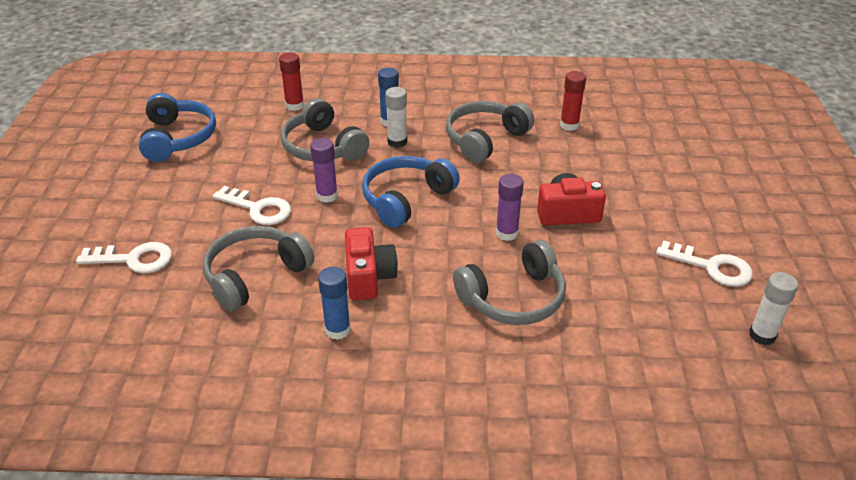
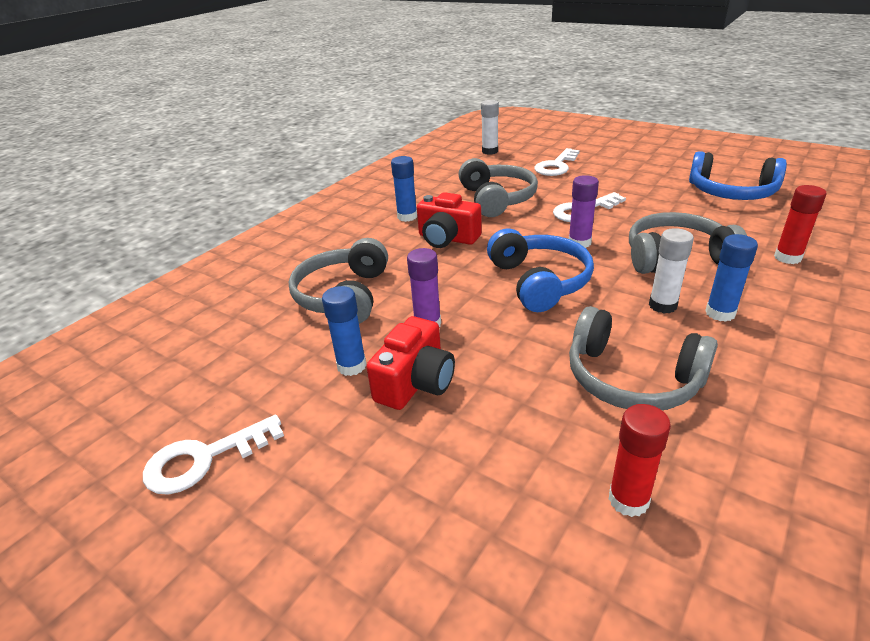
camera: 125 degrees right, 5 degrees down
grey headphones [446,101,534,163] -> grey headphones turned 135 degrees clockwise [569,306,718,410]
white glue stick [749,272,798,345] -> white glue stick moved to [481,100,499,155]
none -> blue glue stick [322,286,367,376]

